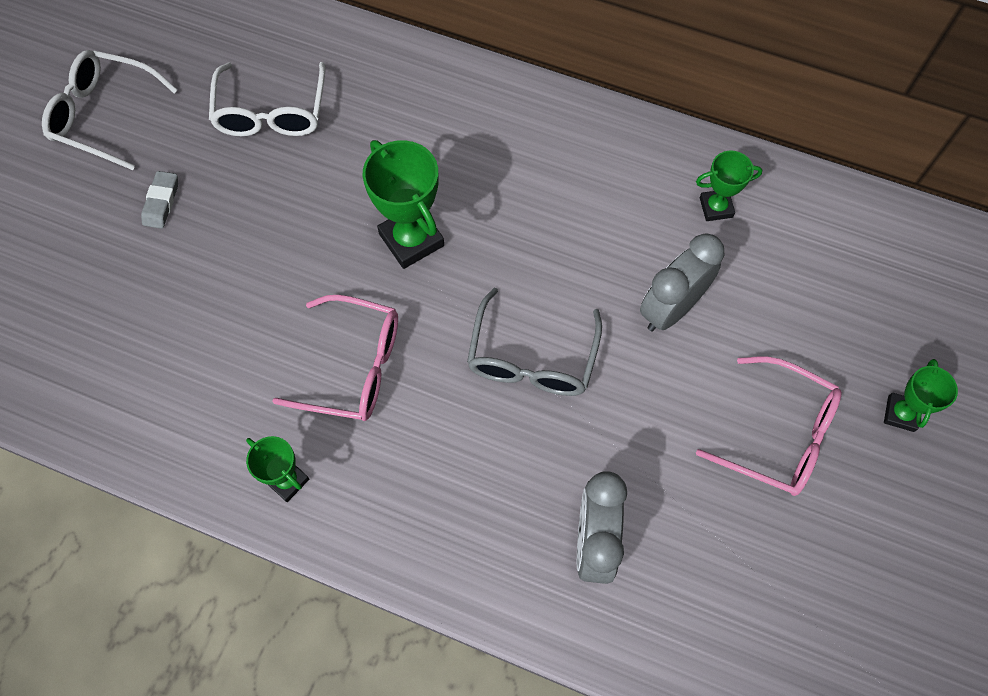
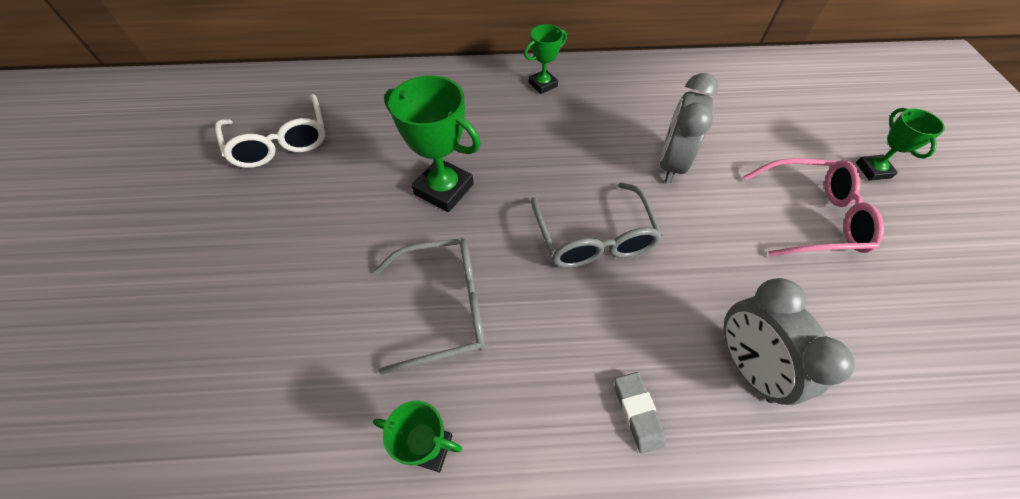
camera: 25 degrees left, 10 degrees down
white glasses [42,50,177,170] -> none
grey eraser [141,171,178,229] -> grey eraser moved to [614,372,666,453]
pink glasses [273,295,398,421] -> grey glasses [375,238,485,375]
green trophy [696,151,762,221] -> green trophy moved to [524,24,567,94]

